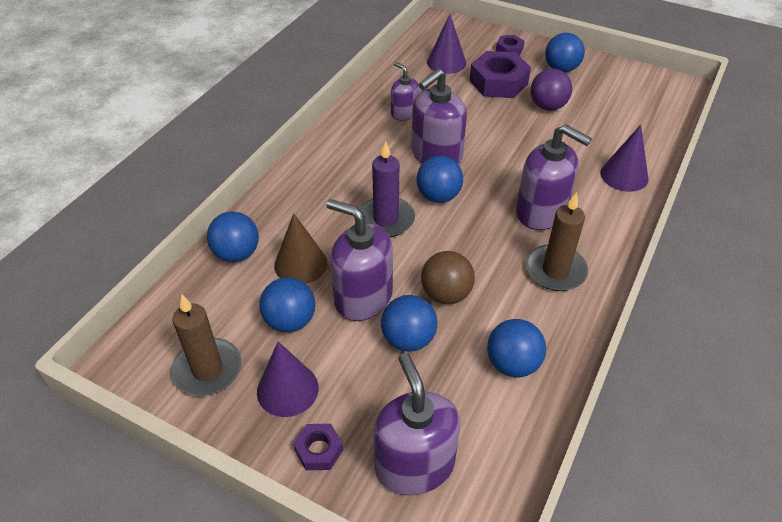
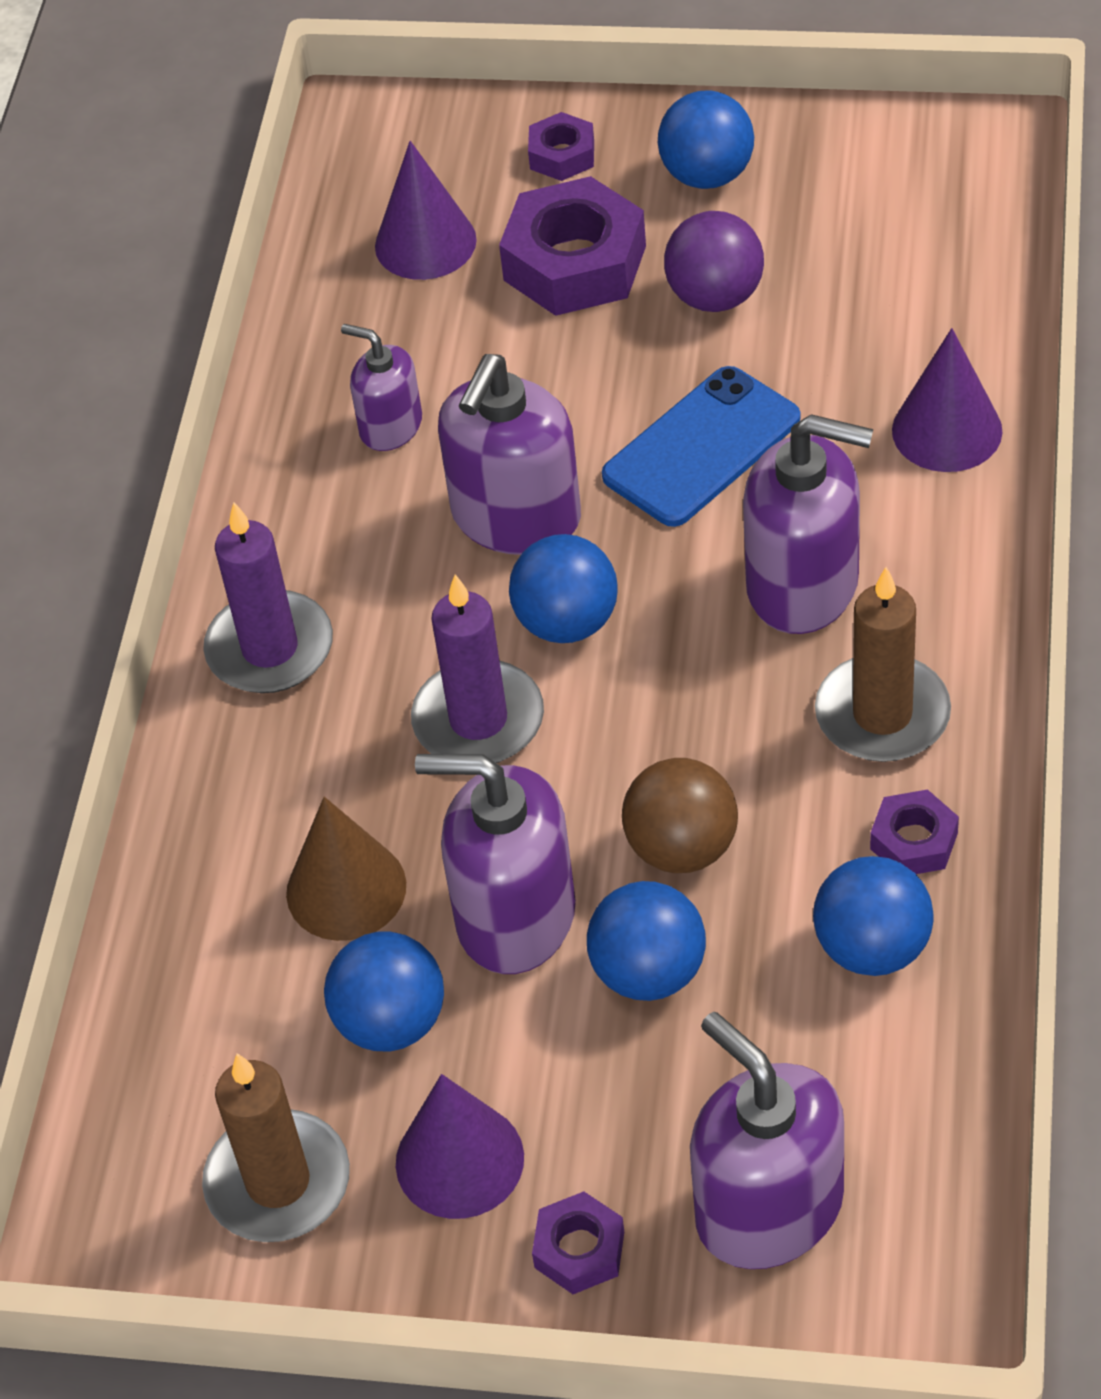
camera: 15 degrees left, 5 degrees up
blue ball [207,211,259,262] -> none
none -> purple candle [203,502,333,693]
none -> blue phone [602,366,801,527]
none -> purple nut [870,789,959,874]

